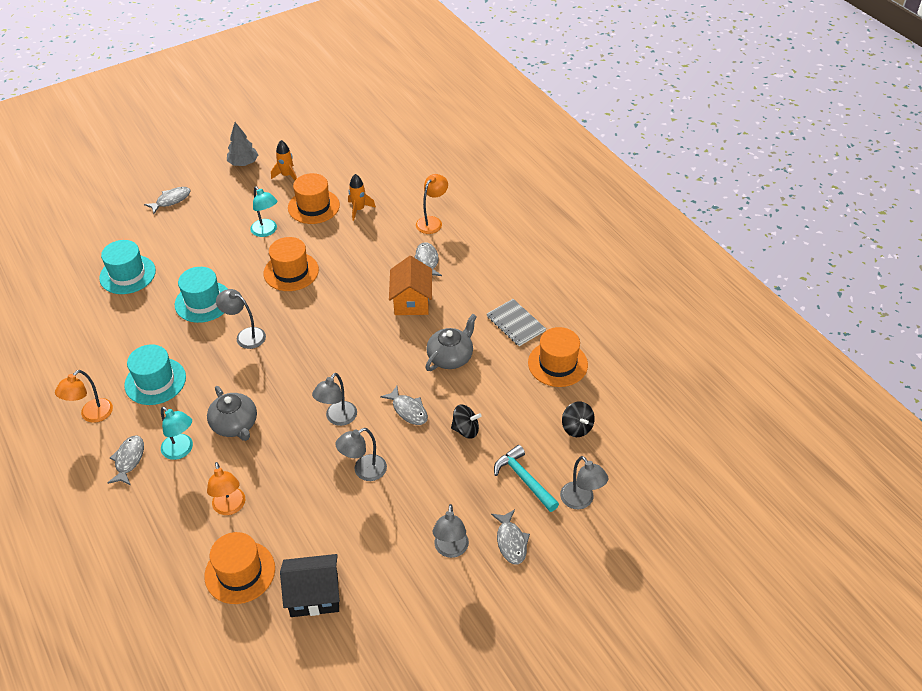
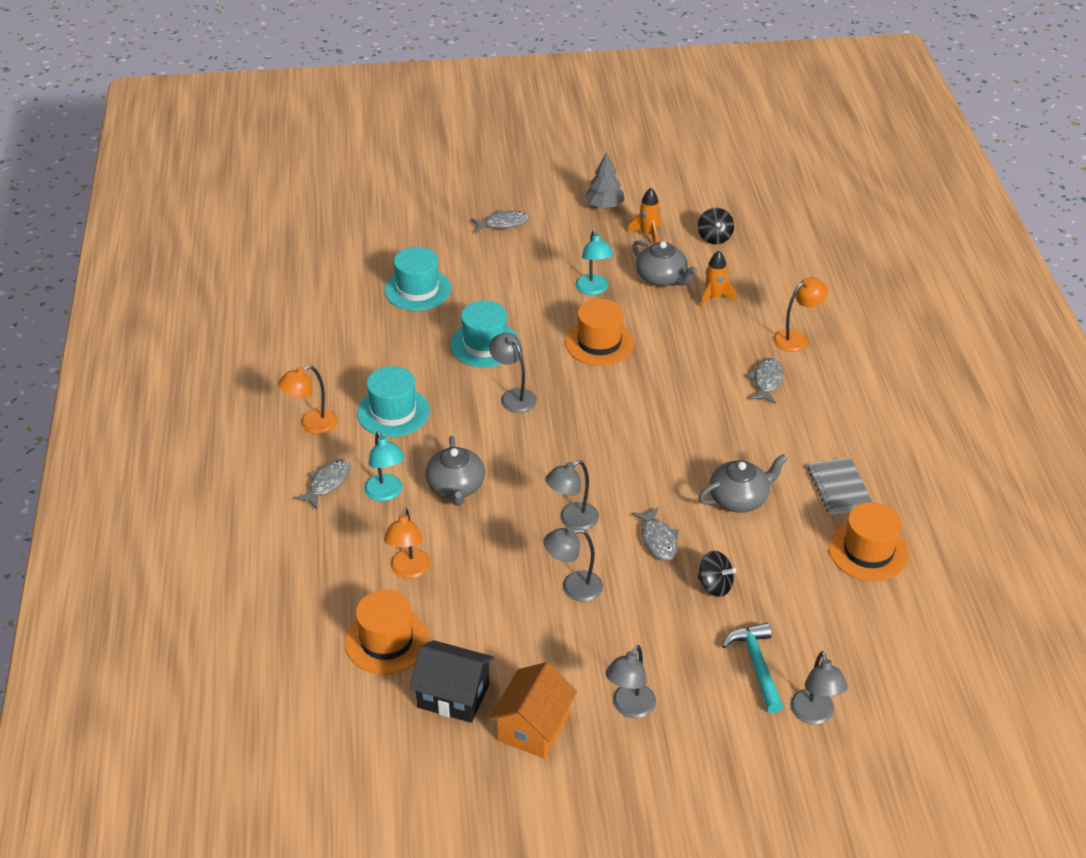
camera: 25 degrees right, 5 degrees down
orange hat [288,173,340,224] -> grey teapot [632,240,698,287]
orange house [389,256,432,315] -> orange house moved to [489,662,577,759]
grey fish [491,509,530,565] -> none
black spinning top [562,401,595,437] -> black spinning top moved to [698,208,734,244]

